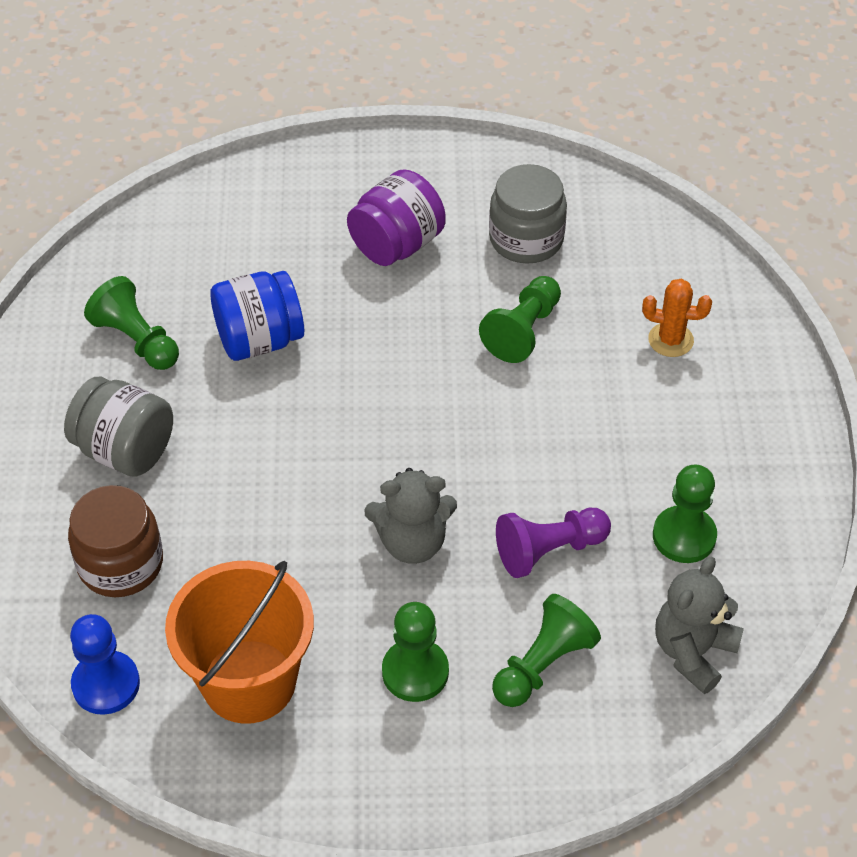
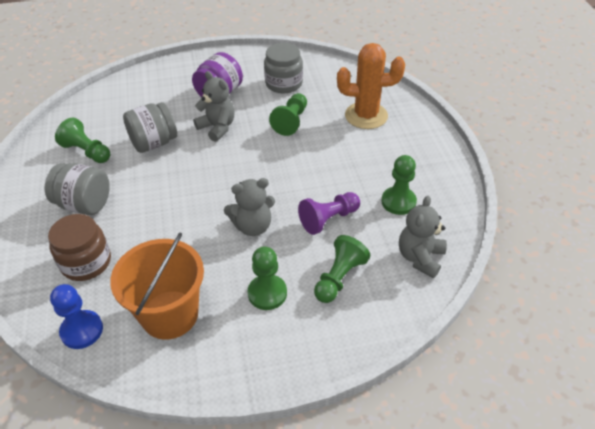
camera: 10 degrees left, 5 degrees down
blue jar [210,271,304,361] -> grey jar [123,102,177,153]
orange cactus [642,279,712,357] -> orange cactus [337,43,405,129], size x1.85
none -> grey teddy bear [193,71,235,142]

